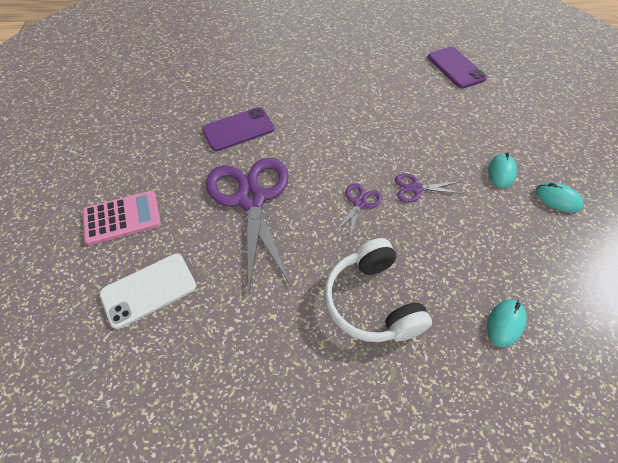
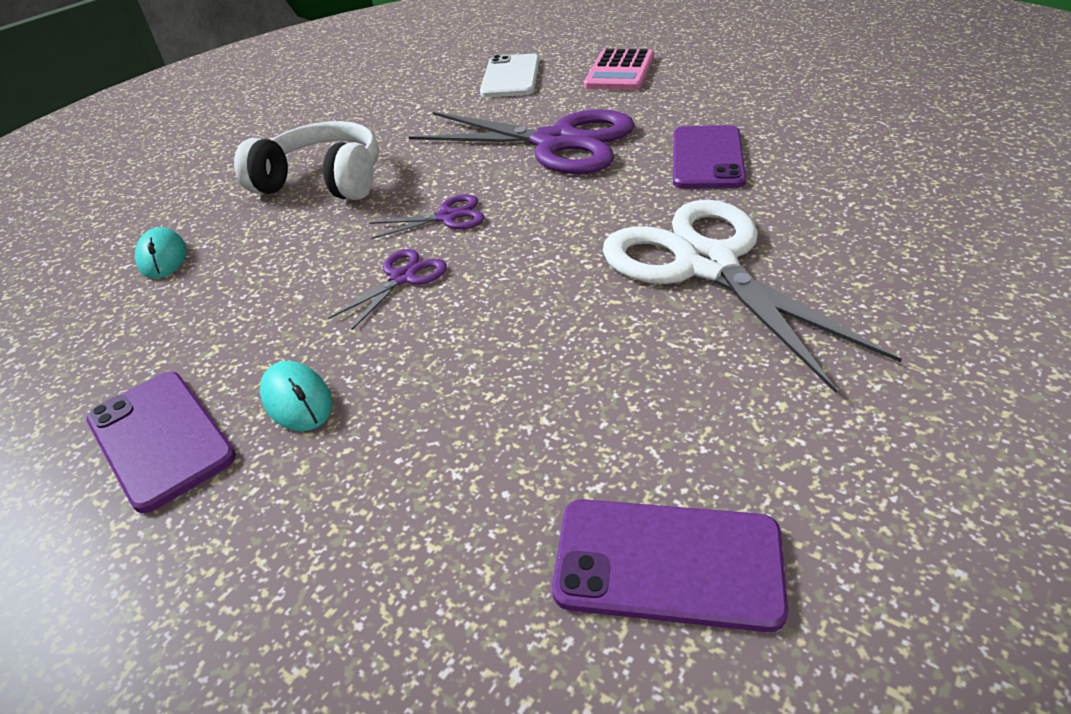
camera: 130 degrees right, 15 degrees down
purple scissors [335,183,382,241] -> purple scissors turned 75 degrees counterclockwise [369,194,485,239]
turquoise mouse [535,182,583,212] -> purple phone [86,372,236,513]
none -> white scissors [603,200,902,393]

